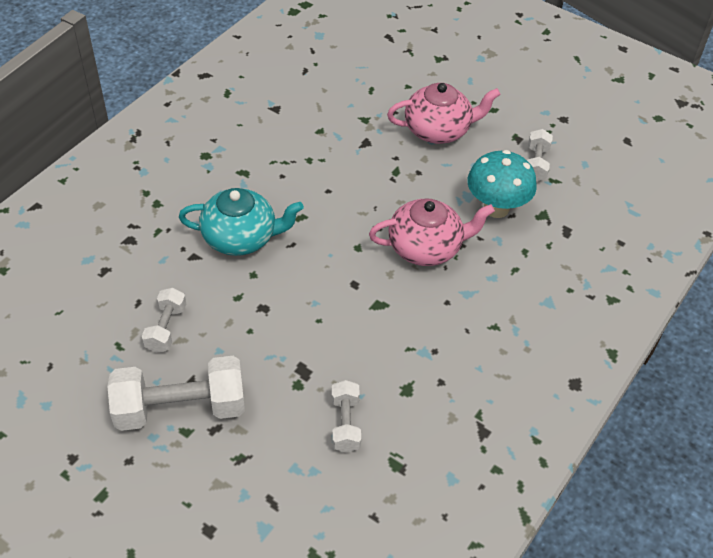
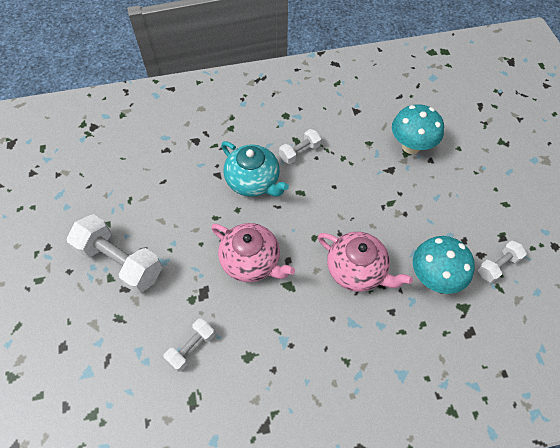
camera: 45 degrees right, 10 degrees up
white dumbbell [142,288,186,353] -> white dumbbell moved to [279,129,321,164]
pink teapot [387,83,501,144] -> pink teapot moved to [211,223,295,282]
none -> turquoise mushroom [392,104,444,154]

